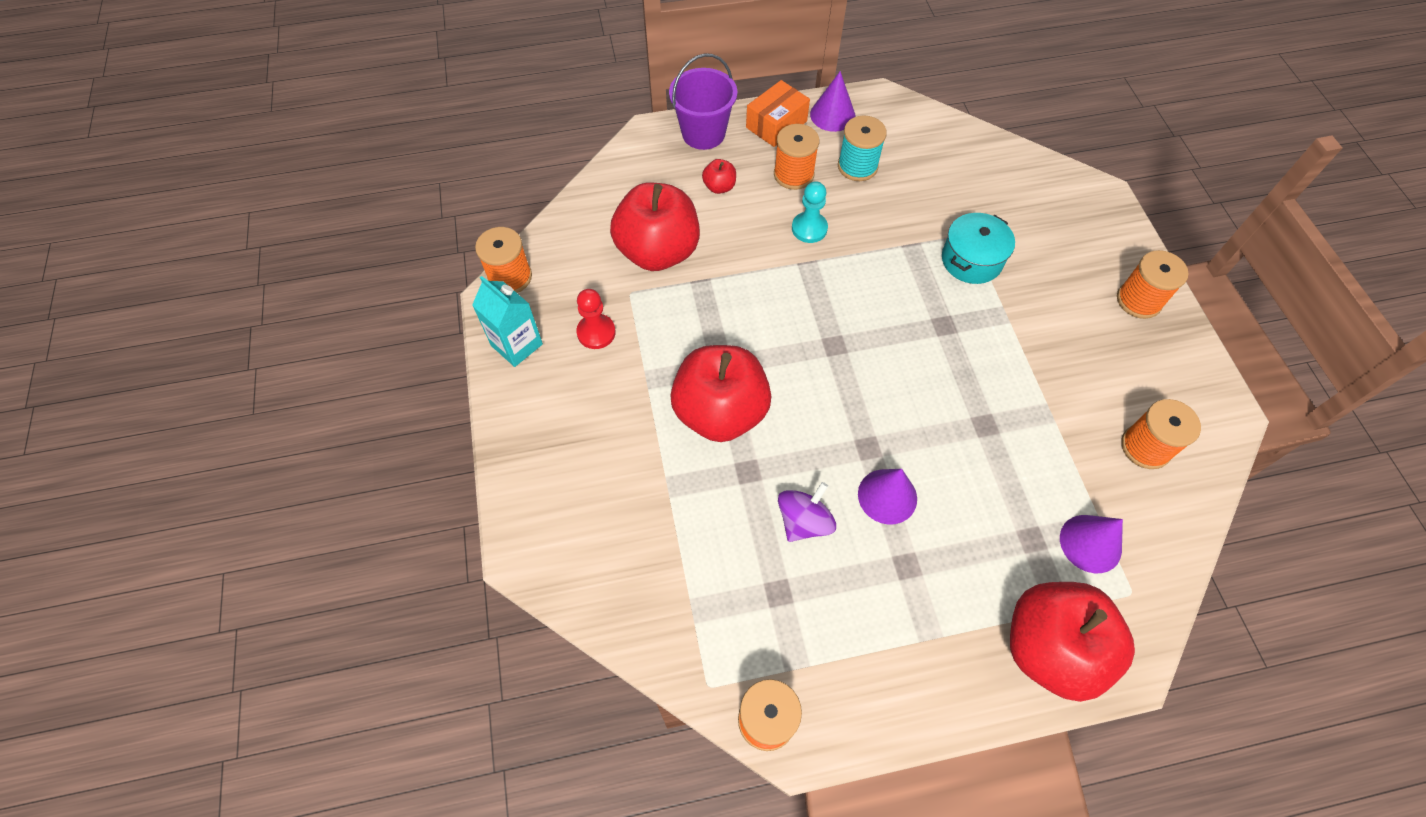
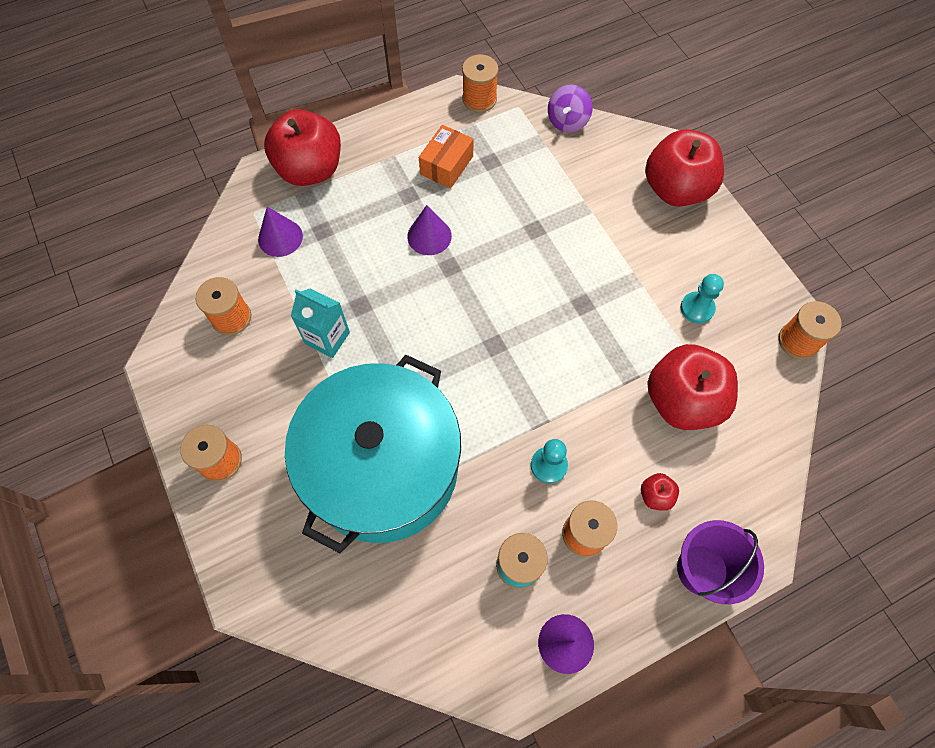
camera: 165 degrees right, 5 degrees up
turquoise carton [472,276,543,367] -> turquoise carton moved to [291,288,350,358]
red pawn [576,289,616,349] -> turquoise pawn [681,274,724,324]
red apple [670,345,771,442] -> red apple moved to [645,129,724,207]
orange box [746,80,810,147] -> orange box moved to [419,125,474,189]
purple spinning top [778,482,836,542] -> purple spinning top moved to [548,84,593,133]
turquoise pot [942,213,1015,284] -> turquoise pot [285,355,461,553], size x2.44

